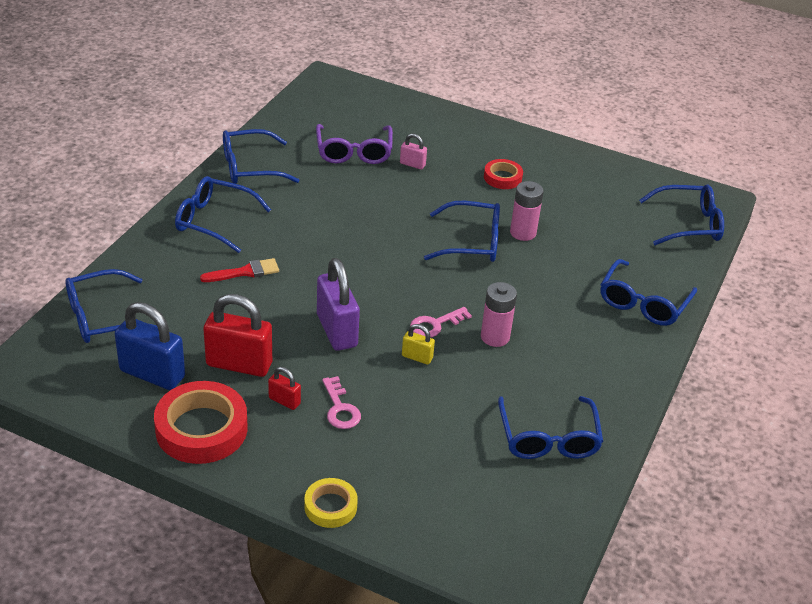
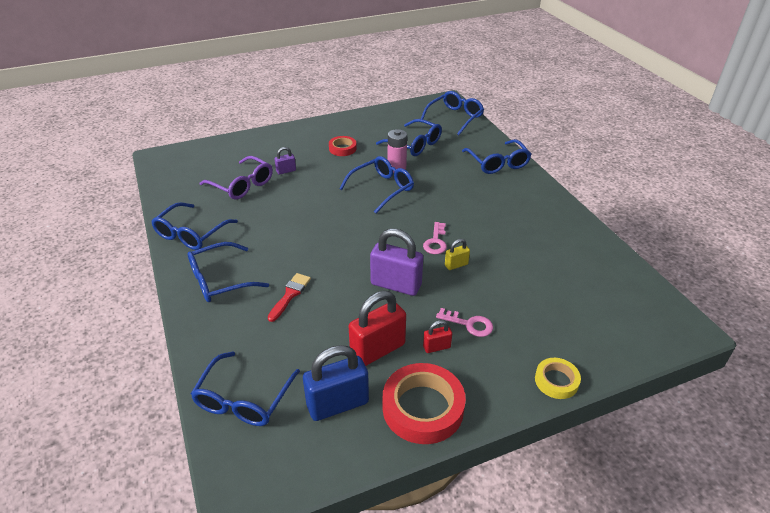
camera: 45 degrees left, 0 degrees up
pink padlock [400,133,427,169] -> purple padlock [275,147,296,175]
pink battery [481,282,517,347] -> none
blue glasses [498,396,603,459] -> blue glasses moved to [376,119,442,156]

